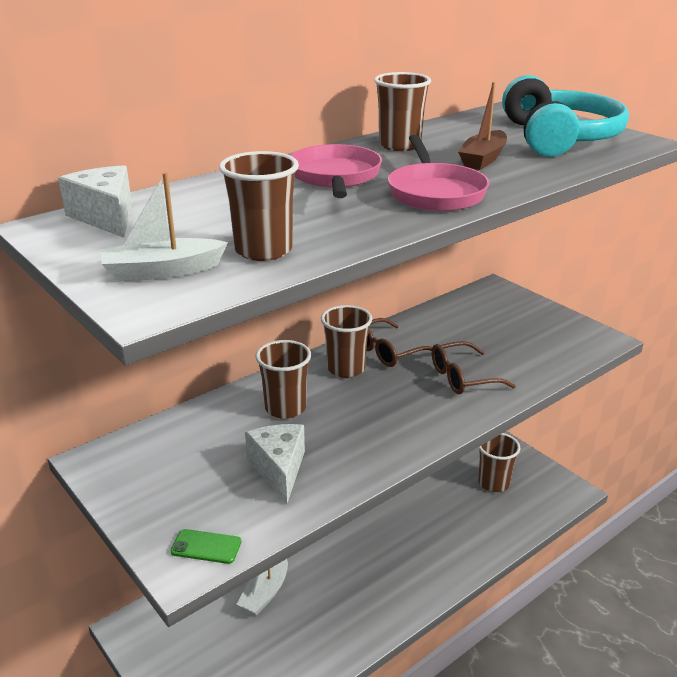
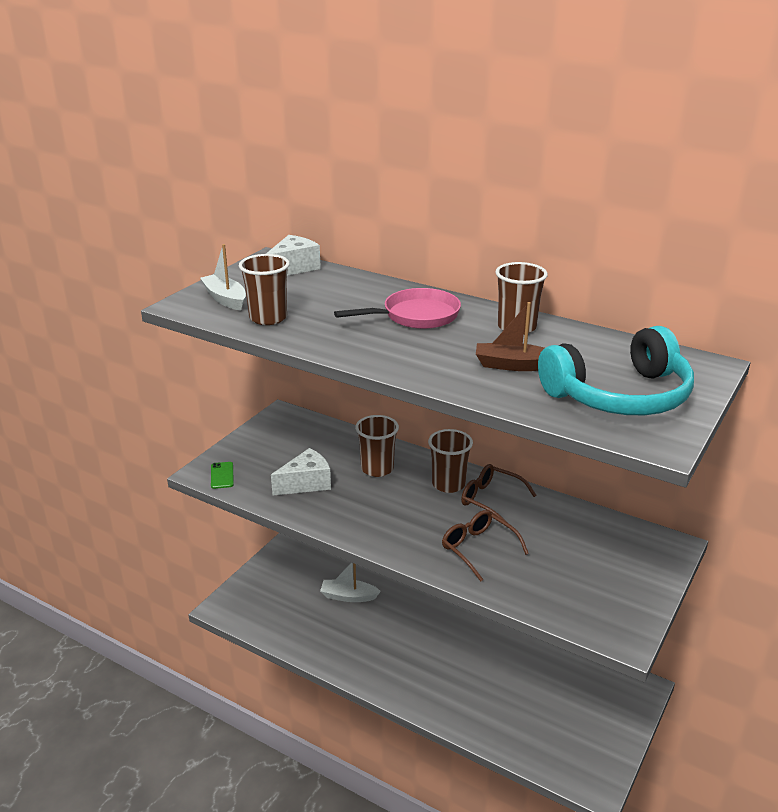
camera: 70 degrees right, 0 degrees up
pink pan [388,135,489,211] -> none
brown cup [478,433,520,492] -> none

